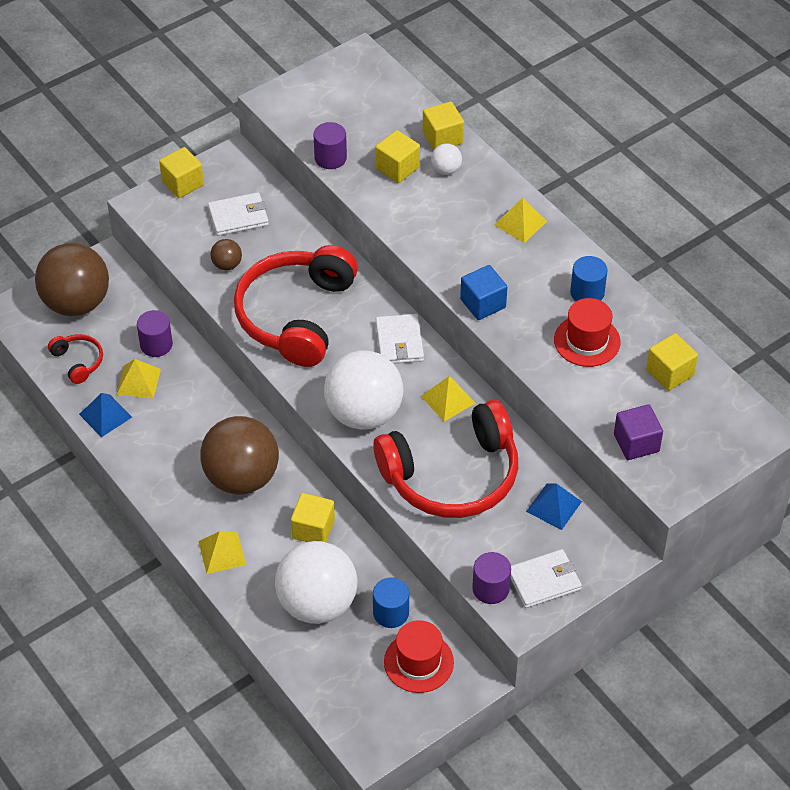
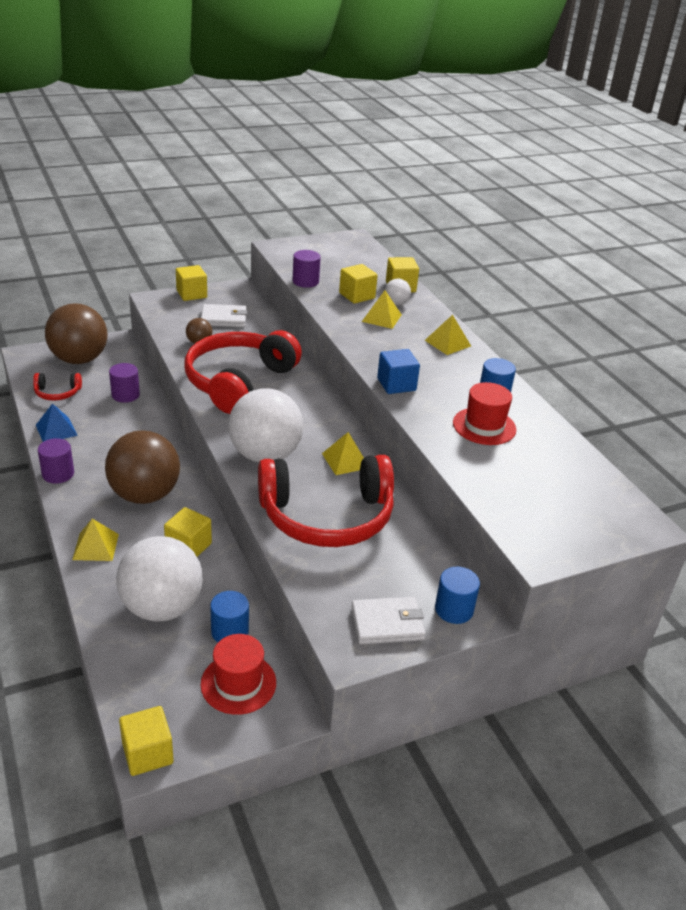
camera: 10 degrees right, 15 degrees down
red headphones [48,334,103,384] -> red headphones turned 105 degrees clockwise [33,373,82,401]
yellow pyramid [116,359,161,398] -> yellow pyramid moved to [362,290,402,329]
white wallet [375,314,424,364] -> none
purple cylinder [472,552,511,604] -> purple cylinder moved to [38,438,74,484]
blue pyramid [526,483,582,530] -> none
purple cube [614,404,663,460] -> none
yellow cube [646,333,698,391] -> yellow cube moved to [119,706,174,776]
none -> blue cylinder [435,567,480,624]

